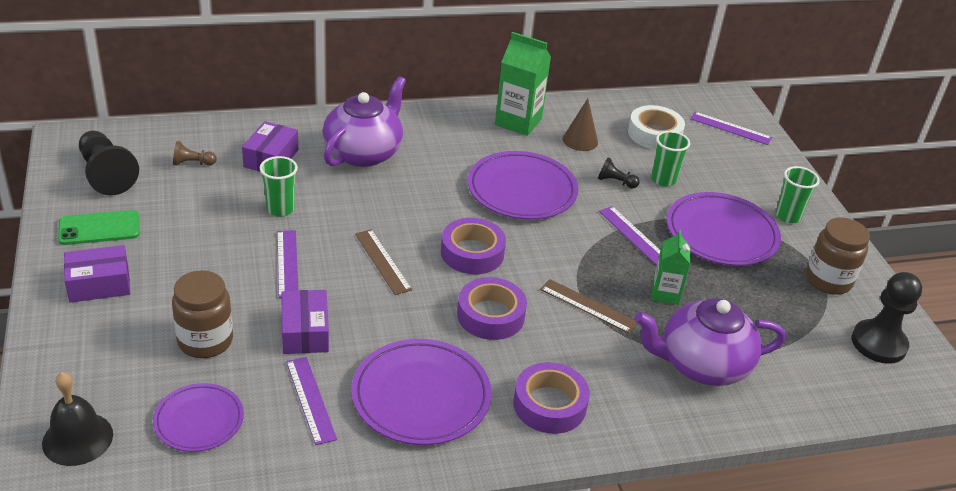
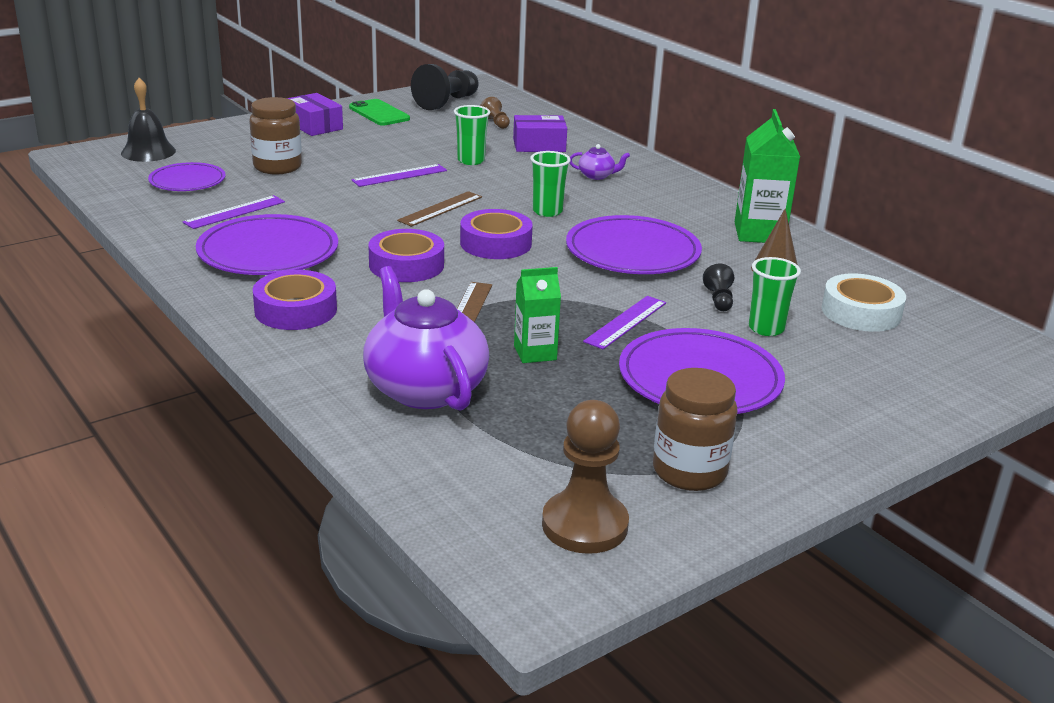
camera: 70 degrees right, 10 degrees down
purple box [282,290,329,354] -> none
purple teapot [323,76,406,167] -> purple teapot [570,144,630,180], size x0.43
purple ruler [690,112,772,145] -> none
green cup [776,166,820,223] -> green cup moved to [530,151,571,217]
black pawn [852,272,922,364] -> brown pawn [542,400,629,554]

